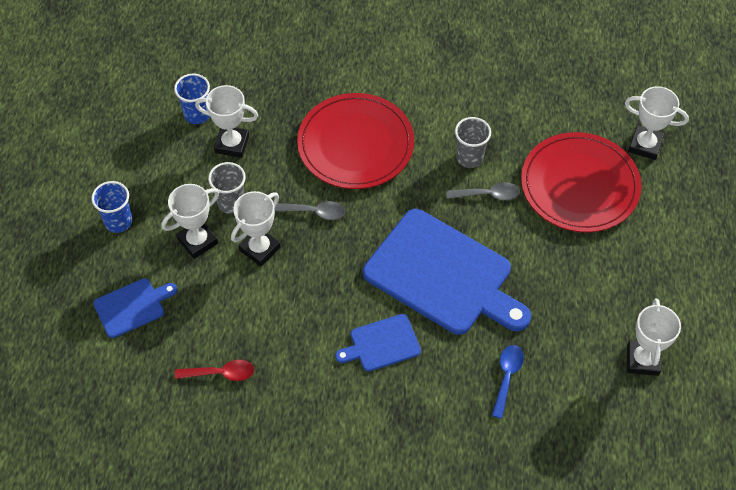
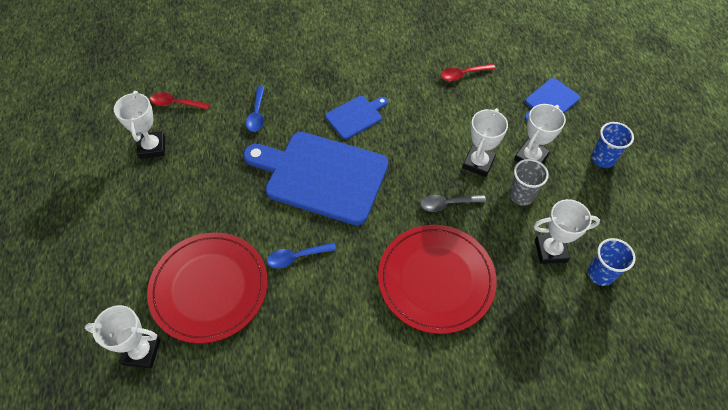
camera: 165 degrees right, 0 degrees up
grey spoon [446,182,520,200] -> blue spoon [267,243,336,268]
grey cup [455,117,491,168] -> none
none -> red spoon [150,92,210,110]

